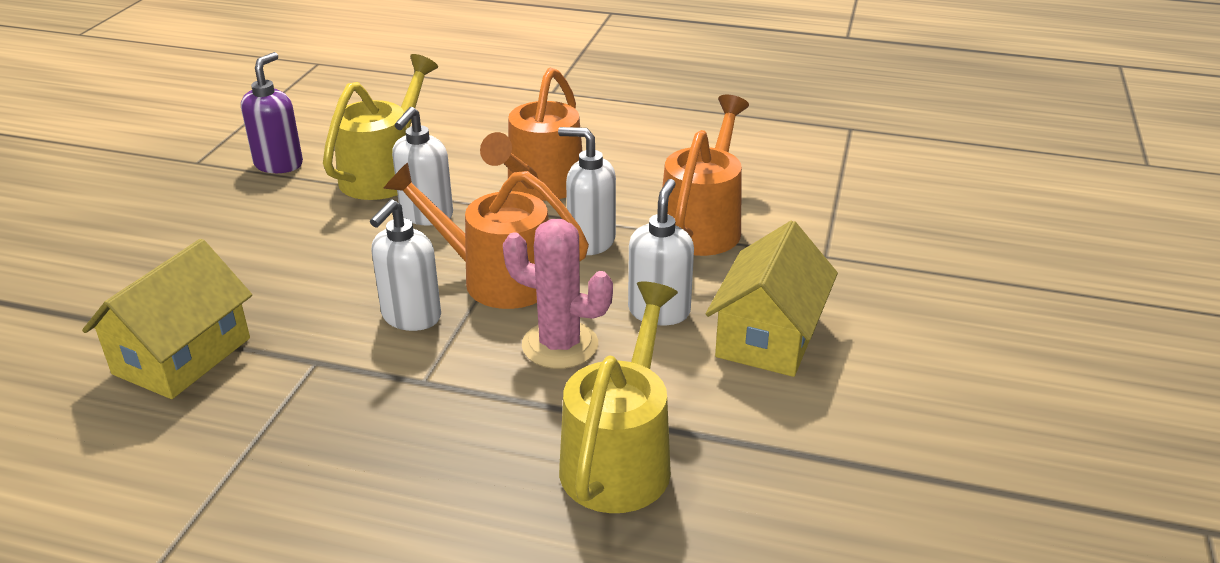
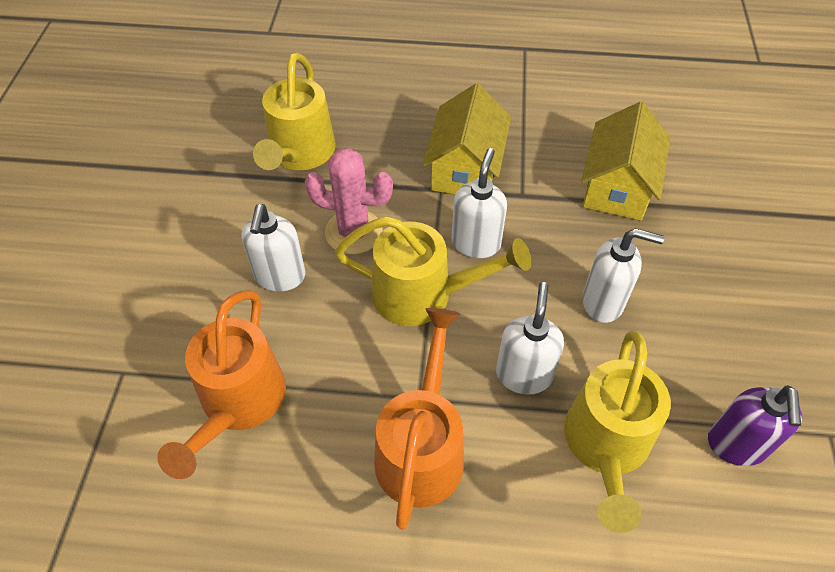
camera: 170 degrees right, 20 degrees up
orange watering can [383,162,589,309] -> yellow watering can [335,216,531,326]
white soap dispenser [558,127,616,255] -> white soap dispenser moved to [582,228,665,323]
yellow house [706,221,838,377] -> yellow house moved to [423,83,511,194]

